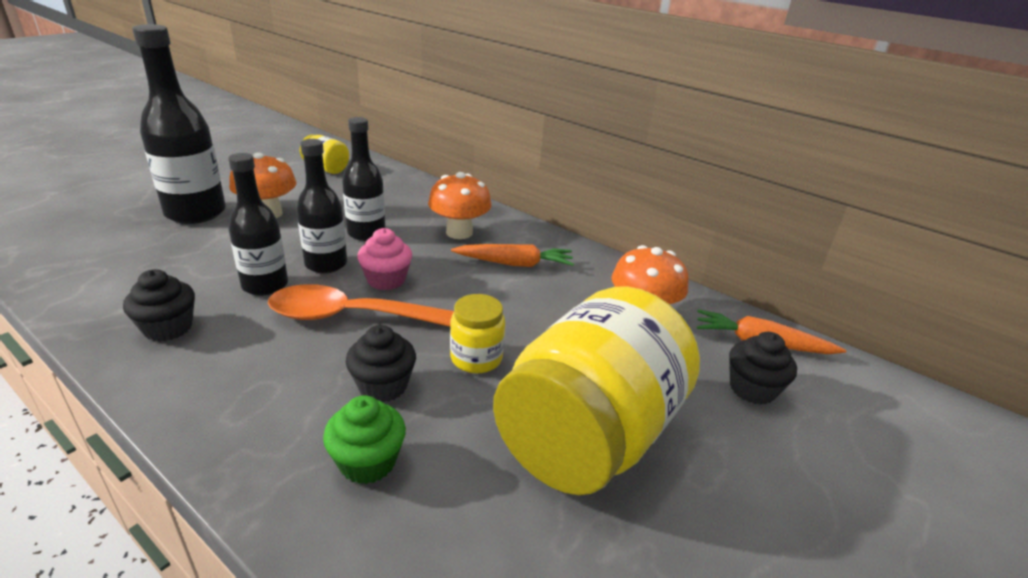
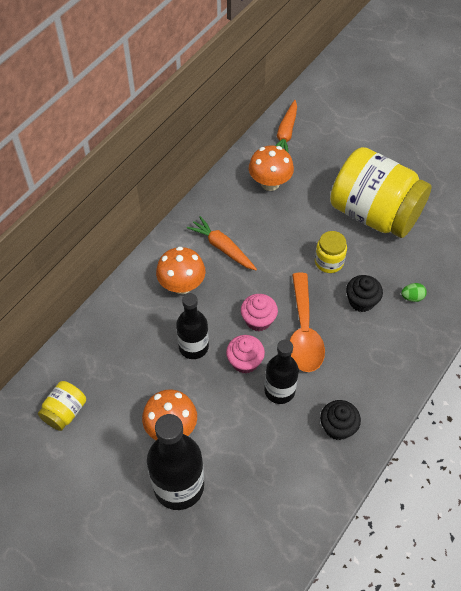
camera: 90 degrees left, 25 degrees up
black bottle [296,139,347,273] -> pink cupcake [226,335,265,373]
green cupcake [323,395,406,484] -> green egg [401,283,427,302]
orange carrot [451,244,574,267] -> orange carrot turned 45 degrees counterclockwise [187,216,257,270]
black cupcake [729,332,797,405] -> none

